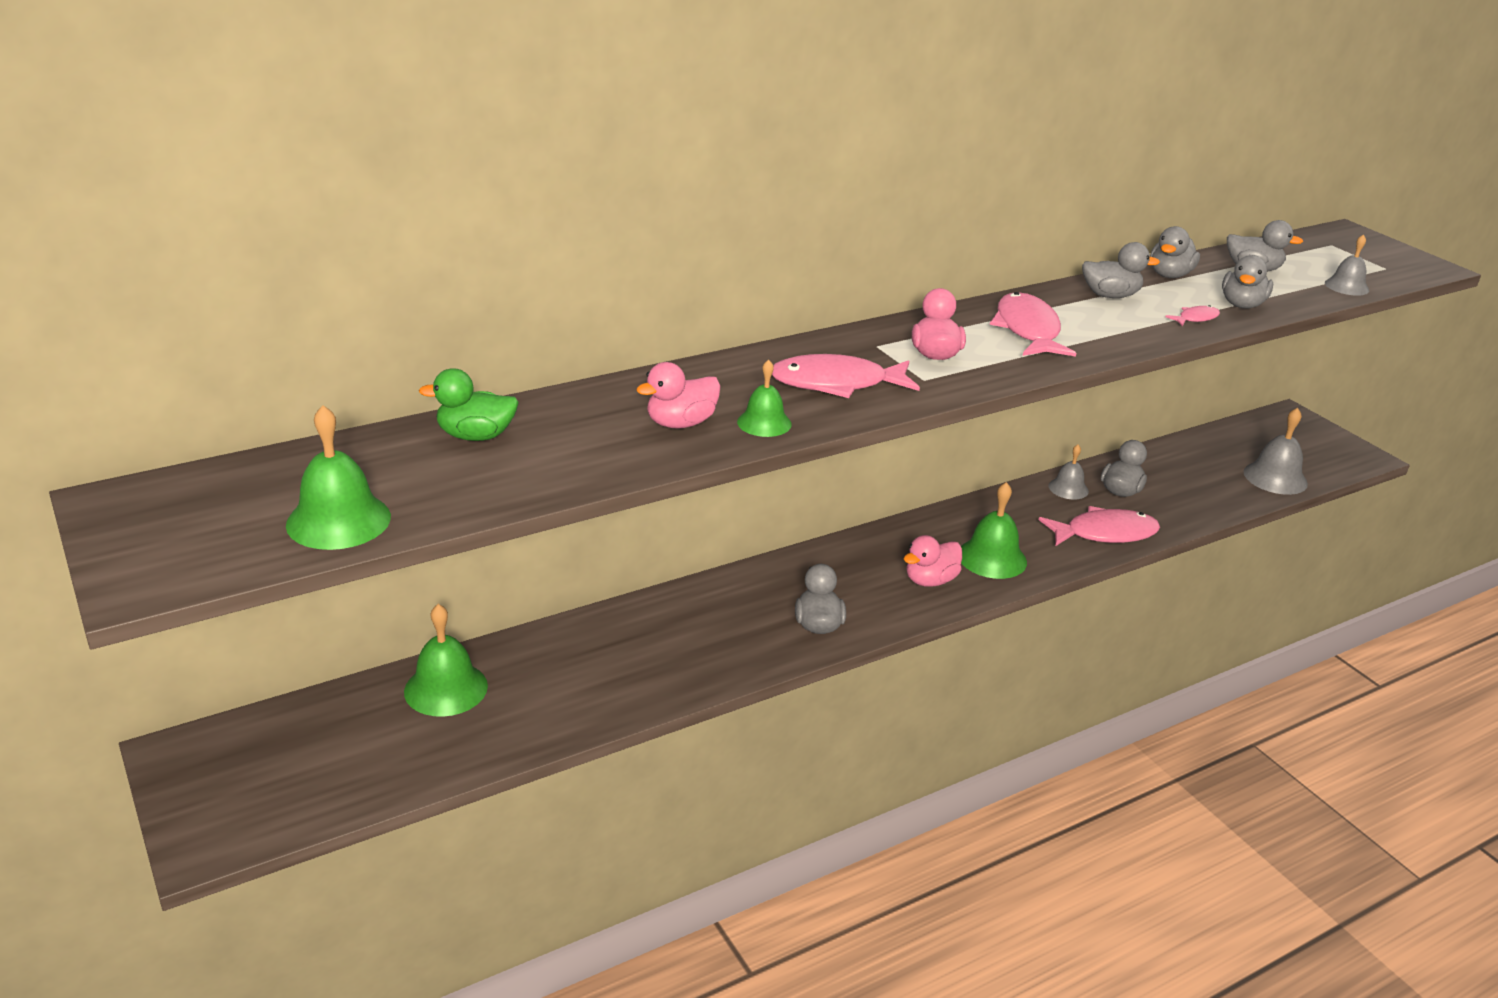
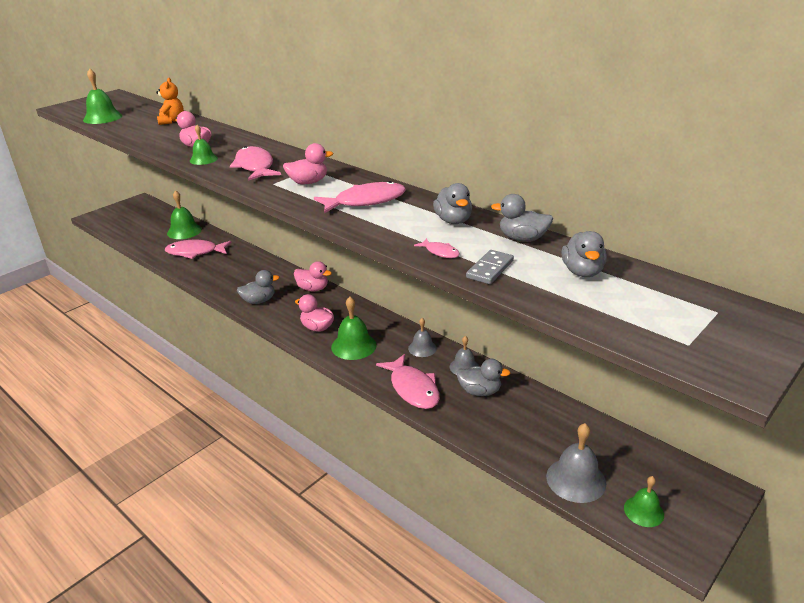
camera: 75 degrees right, 0 degrees up
green duck [419,368,519,441] -> orange teddy bear [156,78,184,125]
grey duck [1222,255,1273,309] -> grey domino [466,250,514,284]
grey bell [1325,234,1369,296] -> grey bell moved to [408,318,437,357]
none -> pink fish [165,240,231,259]
none -> pink duck [294,261,332,291]
none -> green bell [624,476,664,527]

